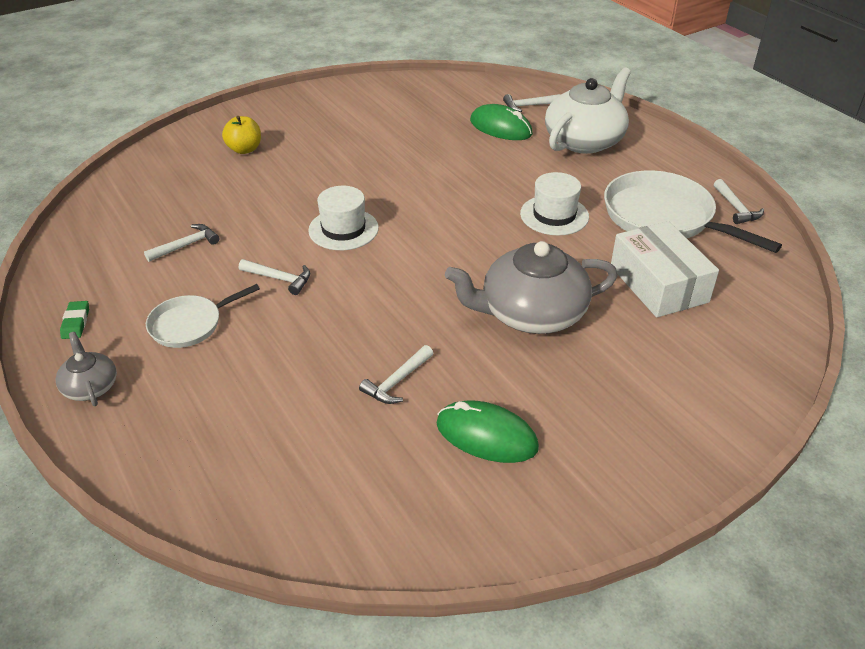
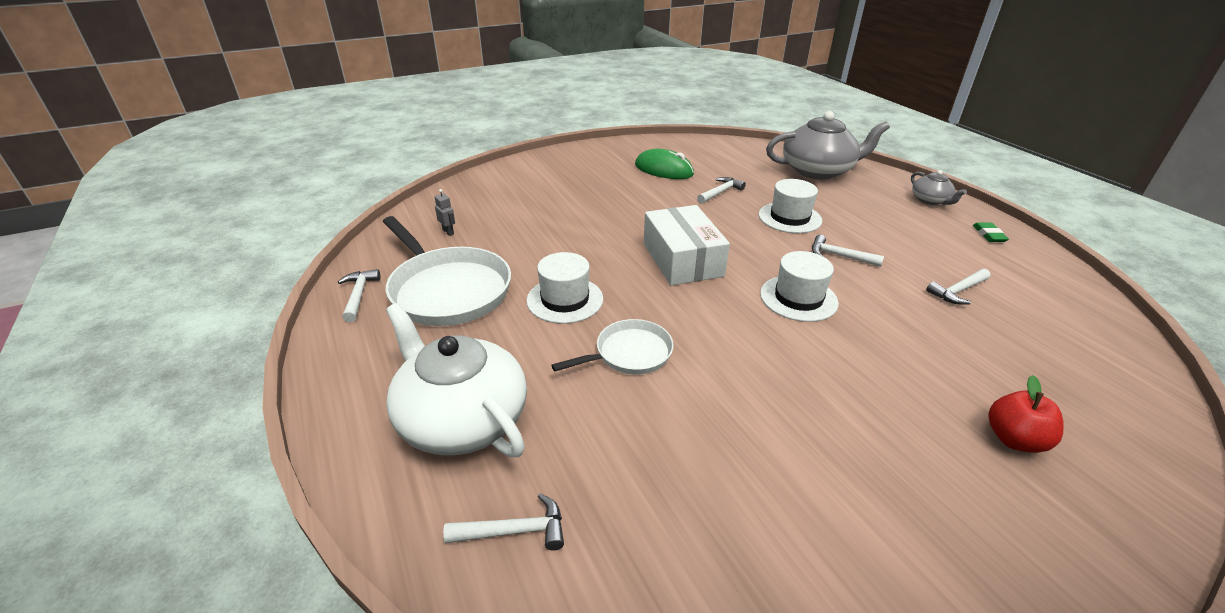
camera: 175 degrees left, 5 degrees down
white pan [146,284,260,348] -> white pan moved to [551,319,674,375]
yellow apple [222,116,261,154] -> red apple [988,375,1063,453]
grey teapot [445,241,618,334] -> grey teapot moved to [766,111,890,179]
green mouse [470,104,533,140] -> none
white teapot [545,67,631,154] -> white teapot turned 90 degrees clockwise [386,303,527,457]
white box [611,221,719,318] -> white box moved to [644,205,730,285]
none -> grey robot [435,189,455,236]
none -> white hat [759,179,822,233]

